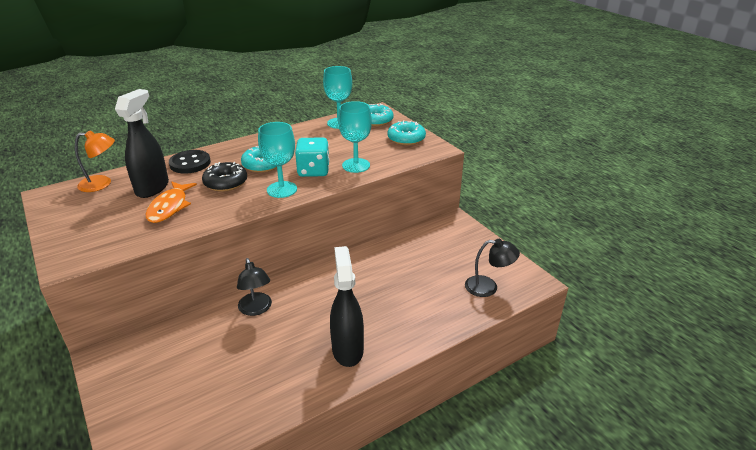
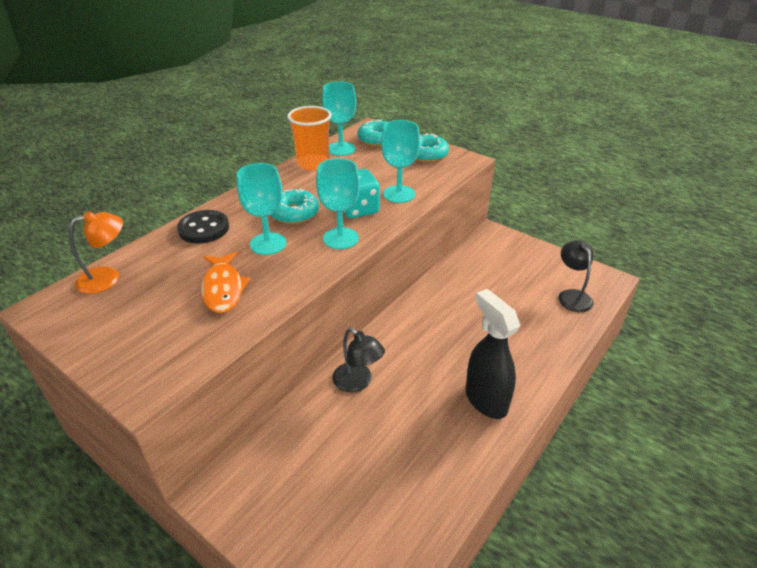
camera: 20 degrees left, 5 degrees up
black spray bottle [115,89,169,198] -> none
black donut [202,162,247,192] -> turquoise goblet [237,163,286,255]
black lamp [465,239,520,297] -> black lamp turned 90 degrees counterclockwise [558,240,593,312]
none -> orange cup [287,106,331,171]

